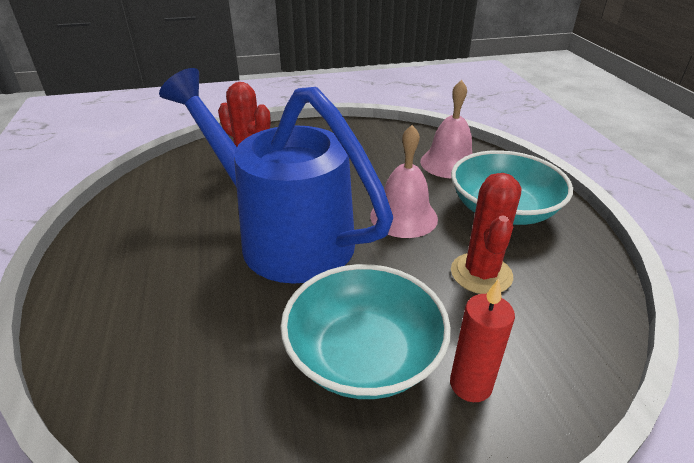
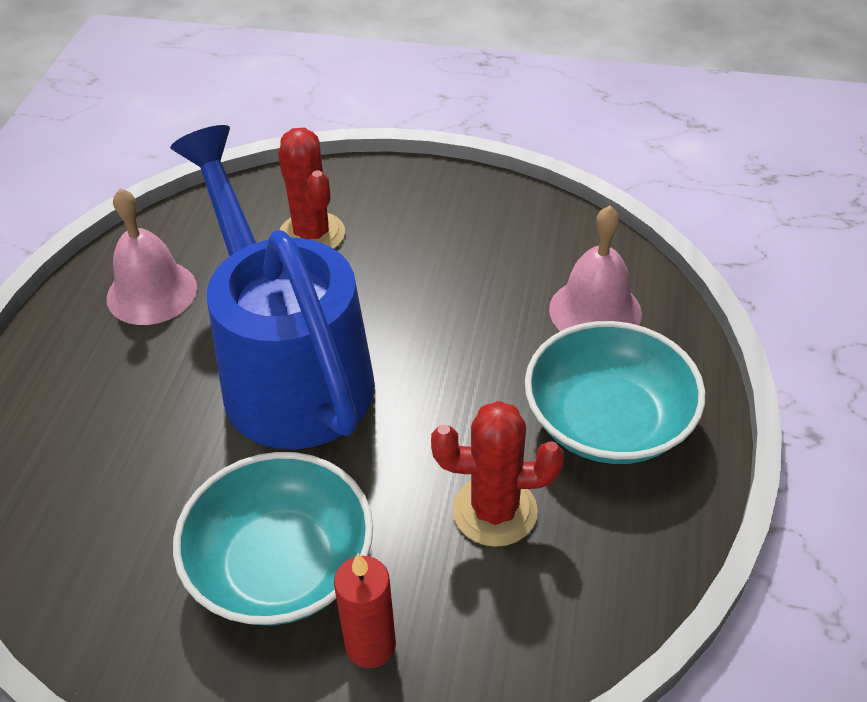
camera: 25 degrees right, 10 degrees up
pink bell [370,125,438,238] -> pink bell moved to [107,188,197,325]
red cactus [451,173,521,294] -> red cactus turned 60 degrees clockwise [431,401,564,547]

